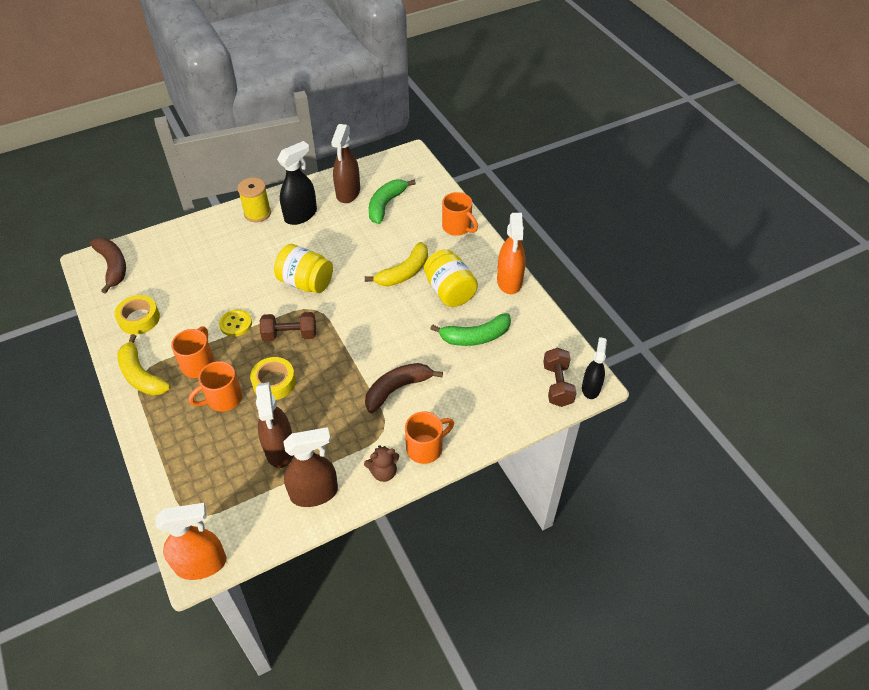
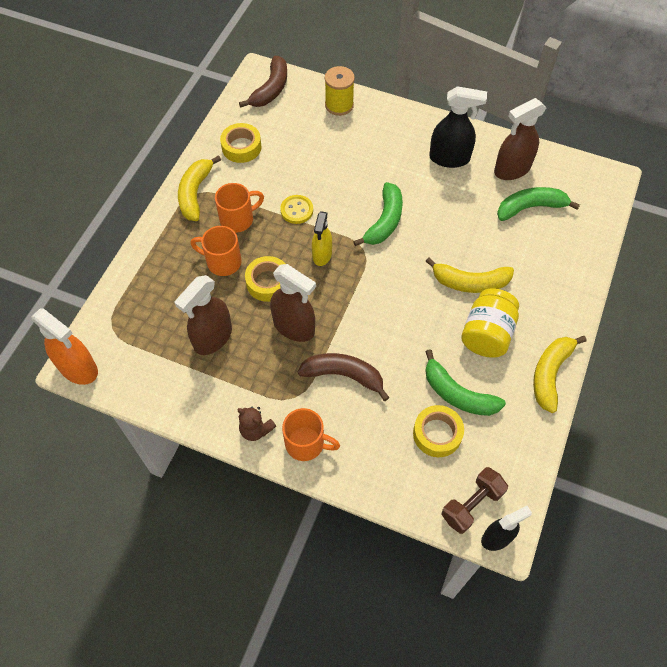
camera: 50 degrees right, 10 degrees up
yellow spool [237,178,271,222] -> yellow spool moved to [325,66,355,116]
brown dumbbell [260,312,316,342] -> yellow spray bottle [312,211,332,266]
yellow jar [274,244,333,293] -> green banana [353,182,403,246]
brown spray bottle [283,427,338,507] -> brown spray bottle moved to [270,264,316,342]
orange mug [442,192,478,236] -> none
orange spray bottle [497,213,526,294] -> yellow banana [533,336,586,413]
none -> yellow tape [413,405,464,457]

